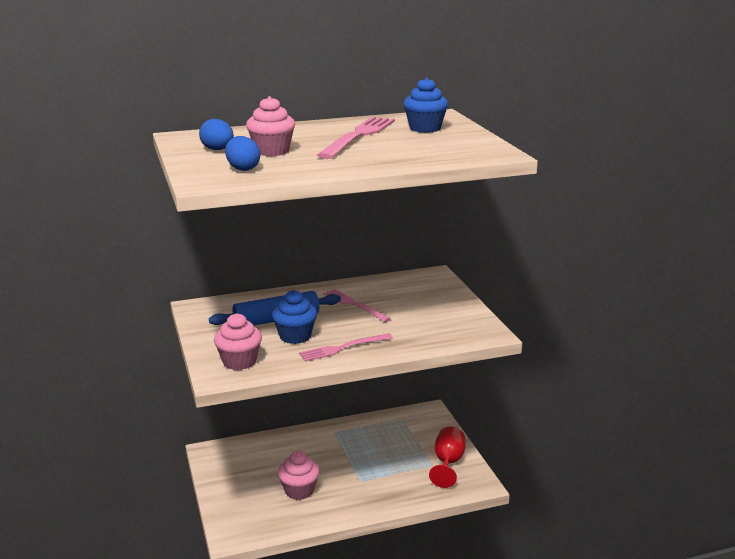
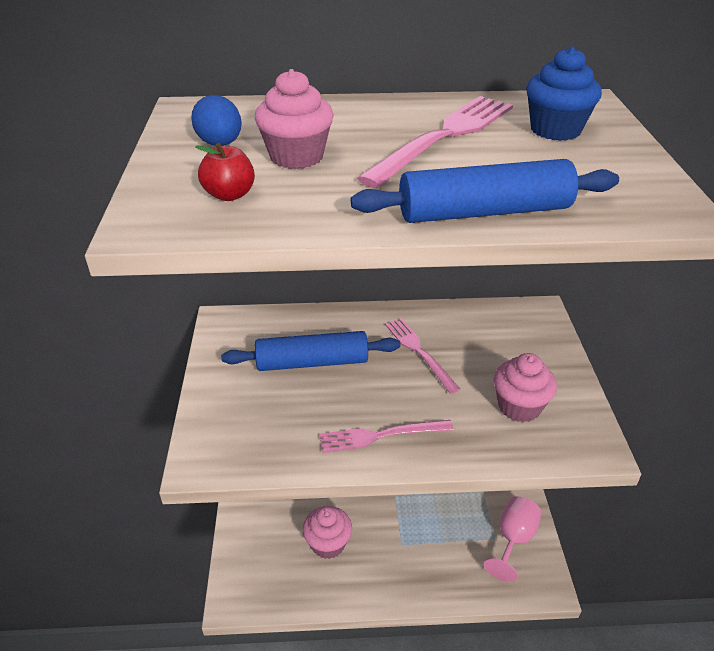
camera: 15 degrees right, 15 degrees up
pink cupcake [214,313,262,370] -> pink cupcake moved to [494,353,557,422]
blue egg [225,136,260,171] -> red apple [195,143,255,201]
blue cupcake [272,290,317,344] -> none
red goblet [429,427,466,488] -> pink goblet [484,496,541,582]
none -> blue rolling pin [351,159,619,223]

